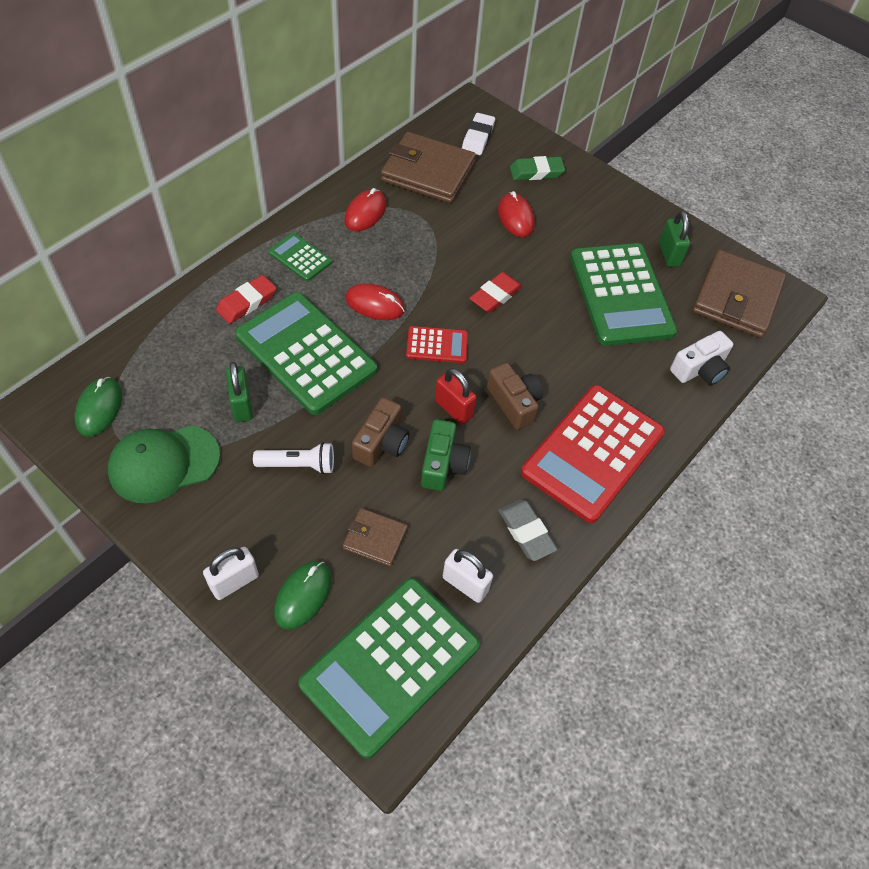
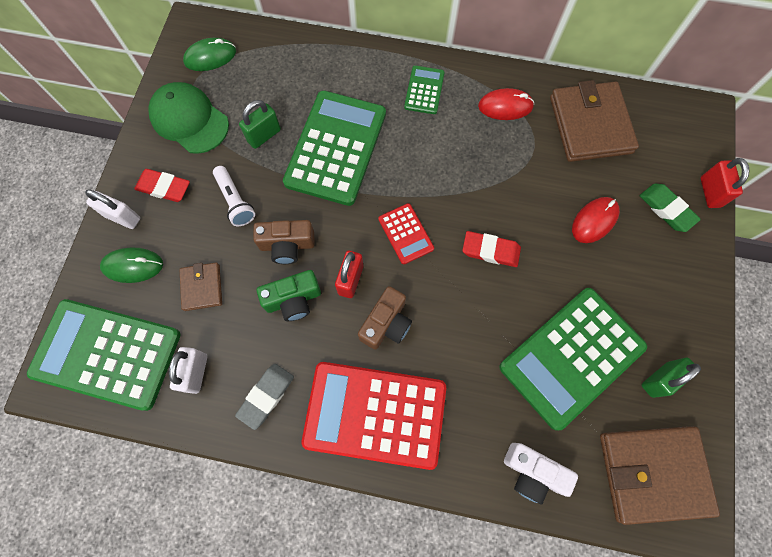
camera: 65 degrees right, 15 degrees up
red eraser [216,275,276,324] -> red eraser moved to [134,169,190,202]
red mouse [345,283,405,320] -> none
white eraser [462,113,495,155] -> none
none -> red padlock [701,158,749,208]

